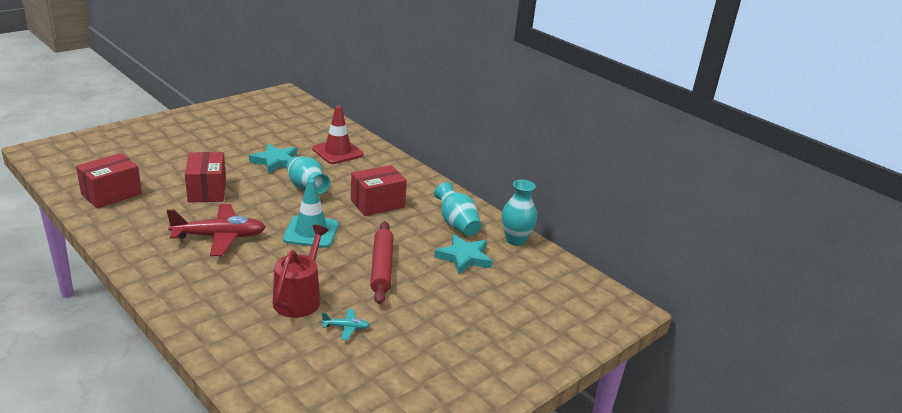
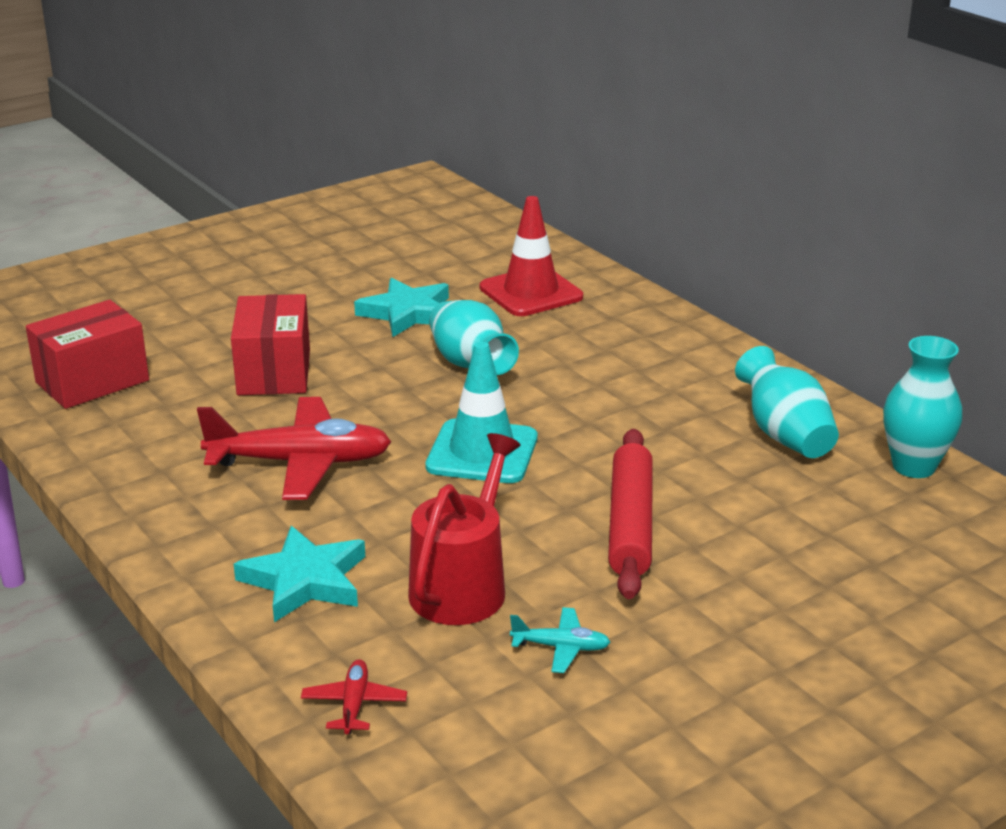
camera: 10 degrees right, 0 degrees up
red box [351,165,407,216] -> none
turquoise star [434,234,492,275] -> turquoise star moved to [234,526,365,622]
none -> red plane [301,659,407,734]

